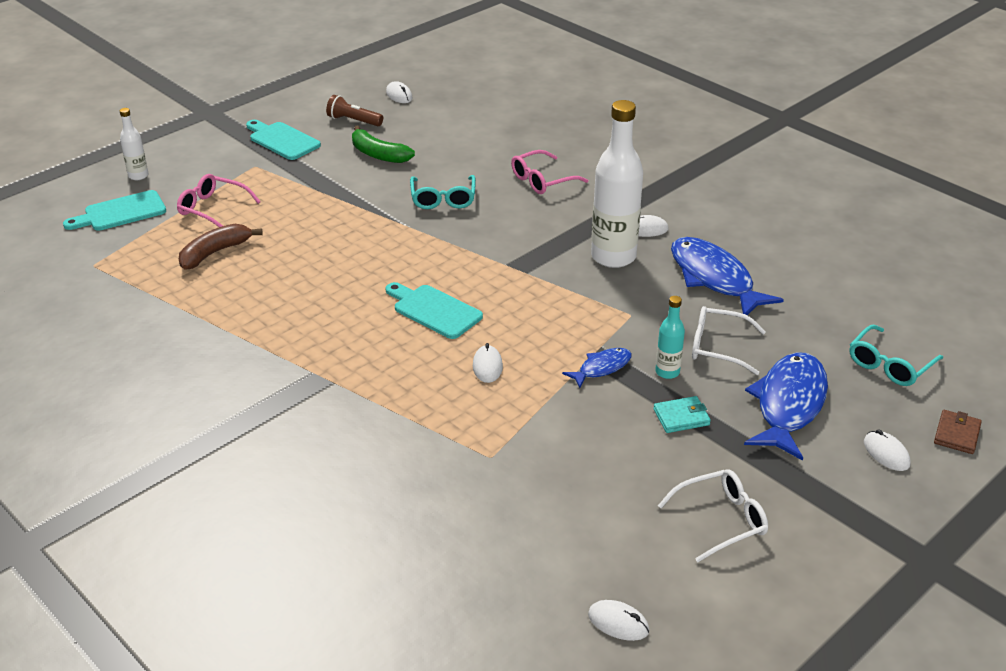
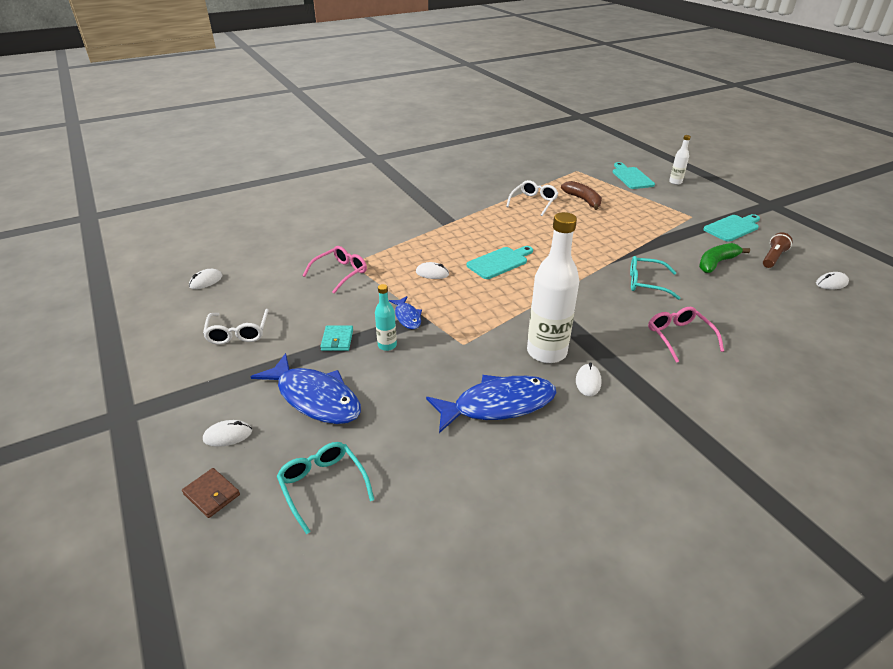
camera: 105 degrees right, 0 degrees up
pink glasses [177,174,261,227] -> pink glasses moved to [303,246,367,294]
white glasses [692,306,766,375] -> white glasses moved to [506,180,558,216]

